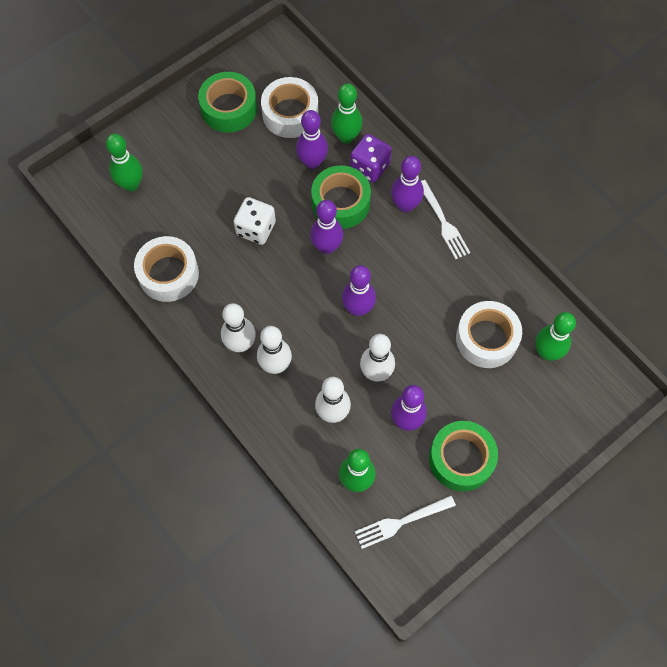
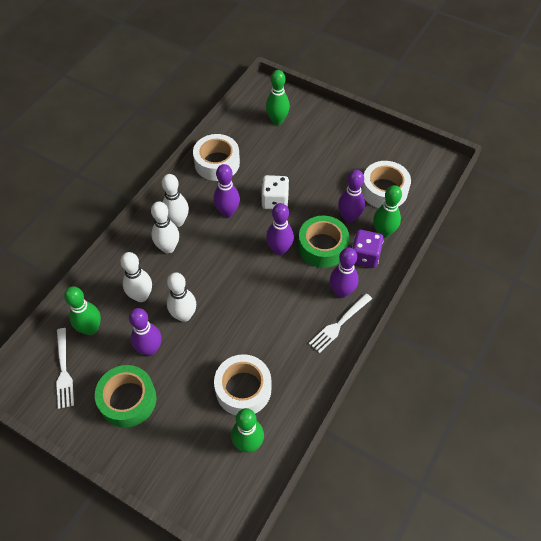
camera: 70 degrees right, 10 degrees down
green tape [198,72,257,133] -> none
purple bowling pin [342,265,376,316] -> purple bowling pin moved to [213,164,240,217]
white fork [355,495,456,549] -> white fork turned 150 degrees counterclockwise [56,328,74,409]

